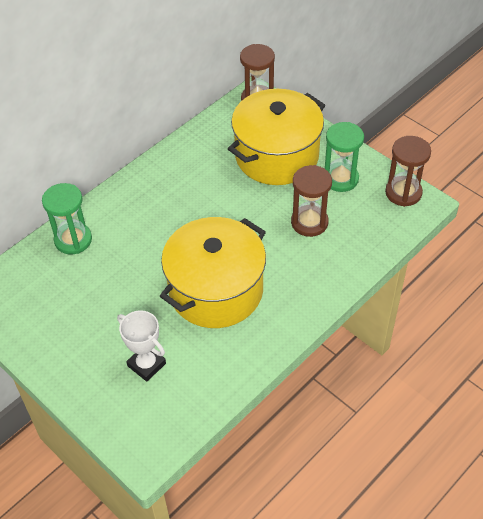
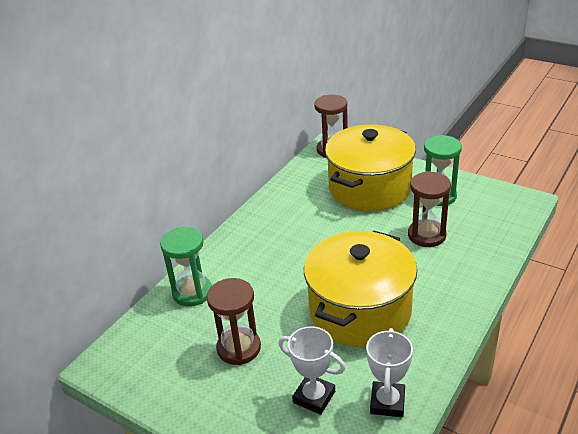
camera: 10 degrees left, 15 degrees down
brown hourglass [385,136,431,207] -> brown hourglass moved to [207,278,261,365]
none -> white trophy [366,328,413,417]

